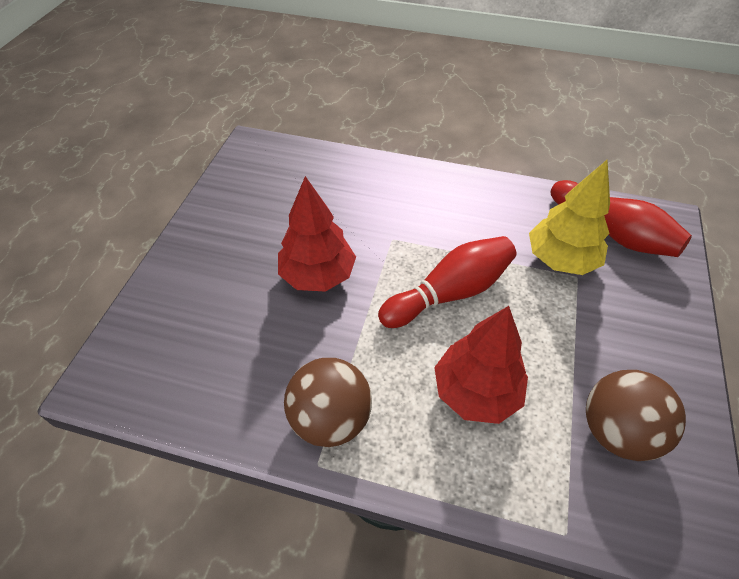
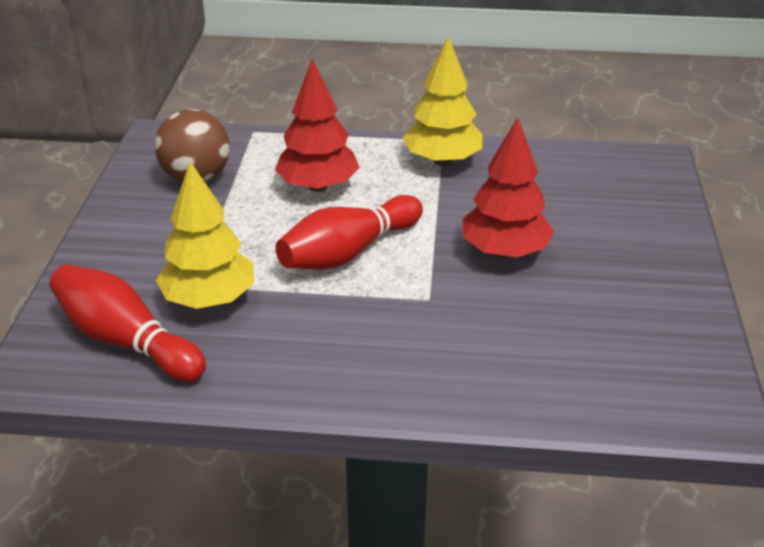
camera: 170 degrees right, 15 degrees down
brown ball [284,358,372,447] -> yellow tree [403,36,483,166]

